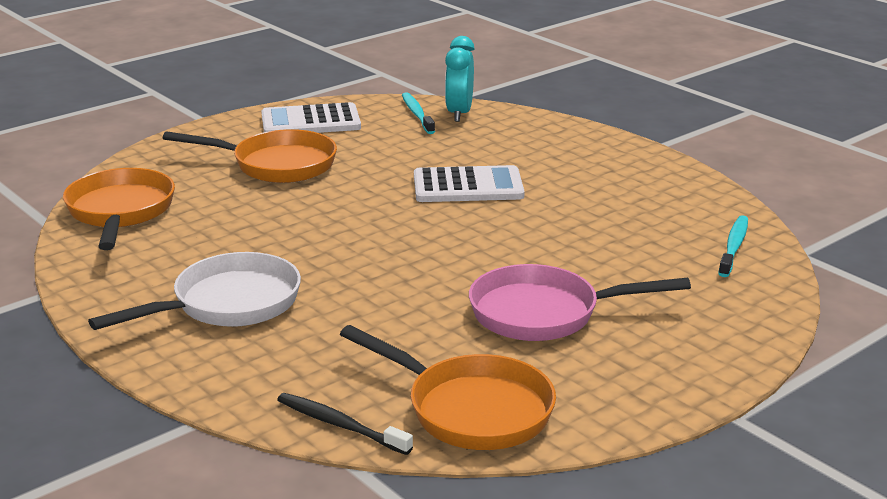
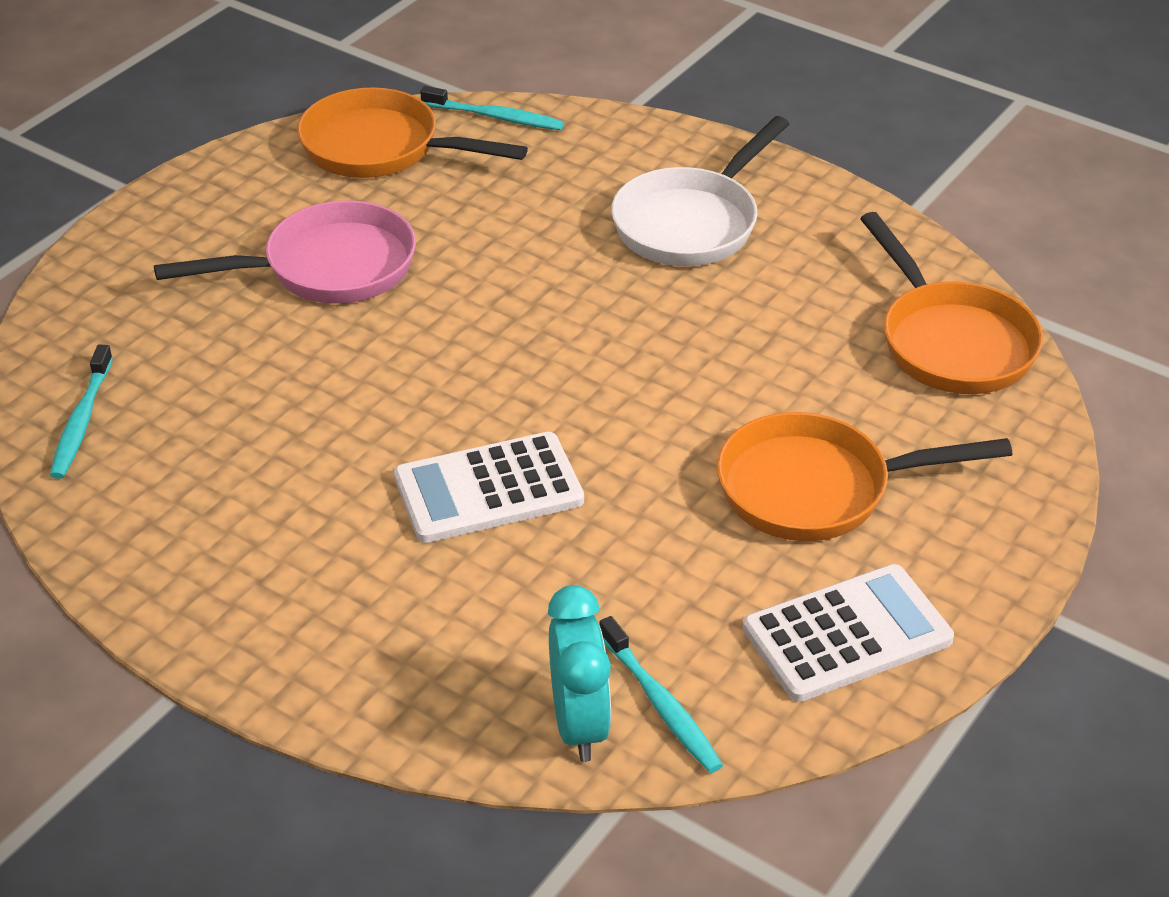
camera: 165 degrees right, 15 degrees up
black toothbrush [277,393,413,455] -> turquoise toothbrush [420,86,564,130]

